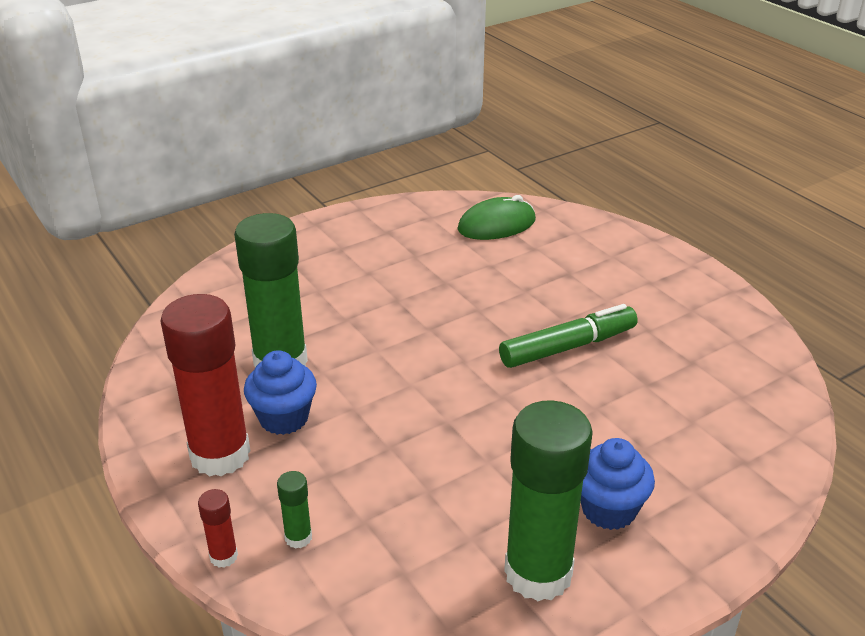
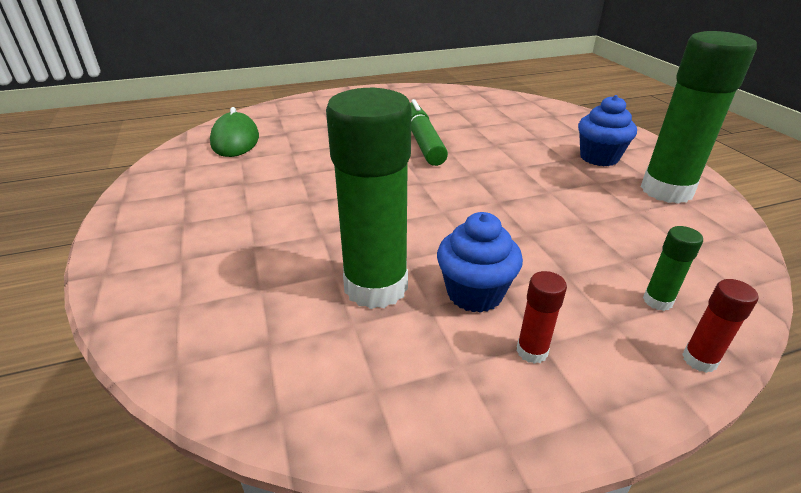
camera: 75 degrees left, 0 degrees up
red glue stick [160,294,250,476] -> red glue stick [517,271,567,364], size x0.42

